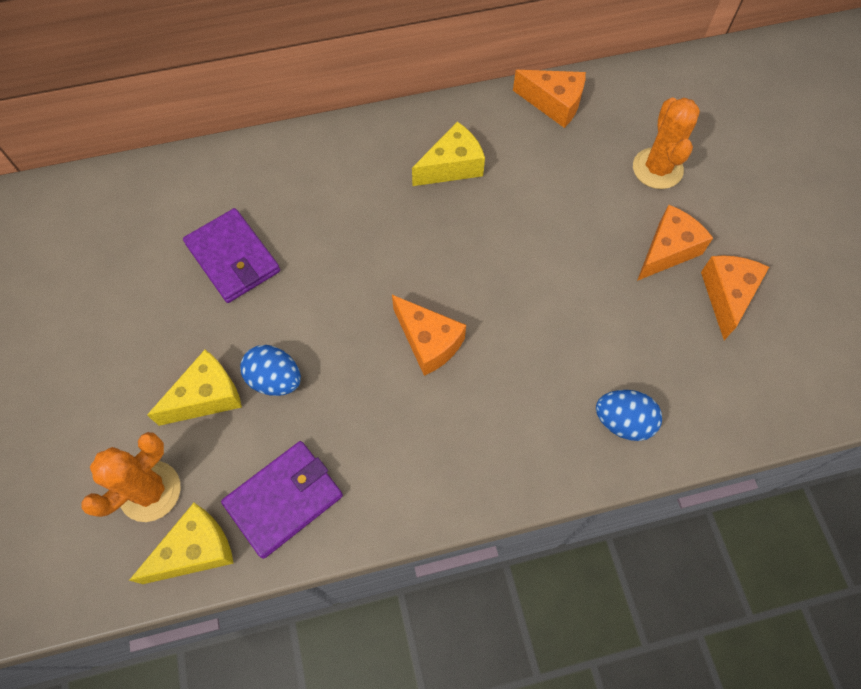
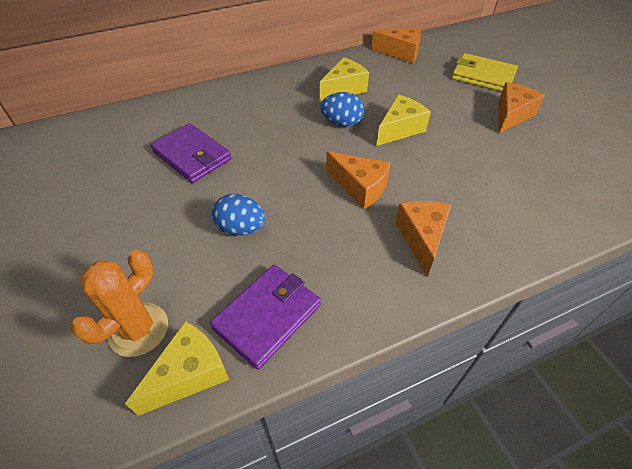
camera: 10 degrees left, 15 degrees down
yellow cheese [147,350,242,426] -> yellow cheese moved to [376,94,431,146]
blue egg [596,390,662,441] -> blue egg moved to [320,92,364,127]
orange cactus [633,98,700,189] -> yellow wallet [452,53,518,92]
orange cheese [701,255,769,340] -> orange cheese moved to [395,201,451,277]

